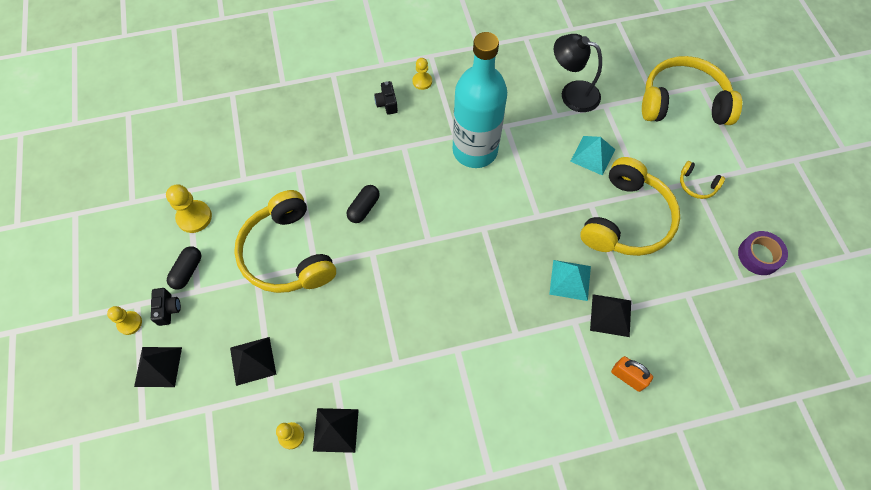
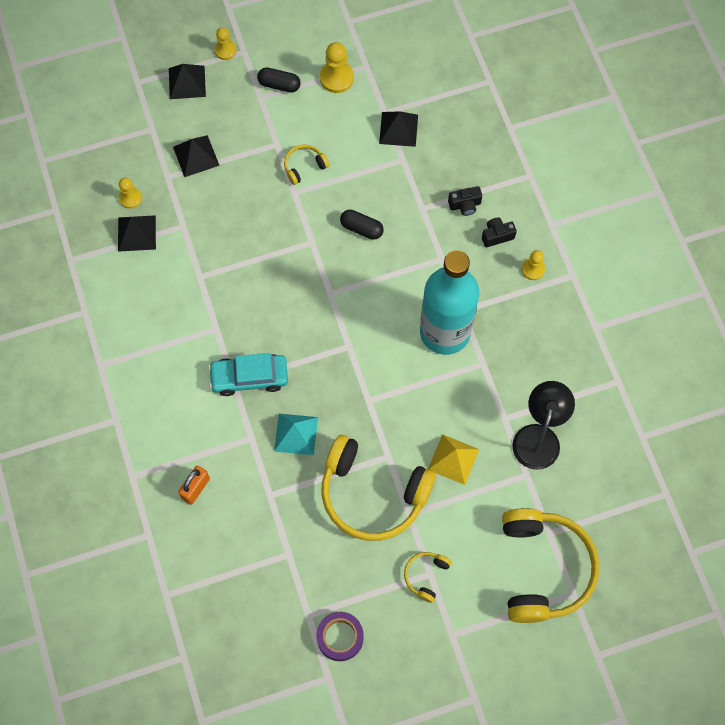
camera: 85 degrees right, 5 degrees up
black camera [151,288,181,326] -> black camera moved to [448,186,482,216]
yellow headphones [234,190,336,293] -> yellow headphones [284,145,329,185], size x0.43
turquoise pyramid [570,136,615,176] -> yellow pyramid [428,434,479,485]
black pyramid [590,294,631,337] -> black pyramid moved to [379,111,418,147]
none -> turquoise car [208,353,288,396]

